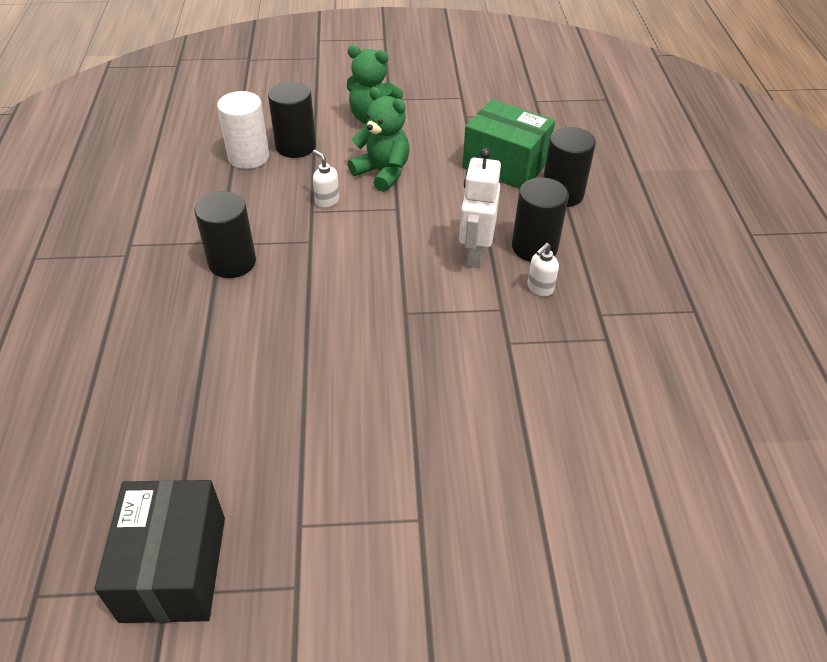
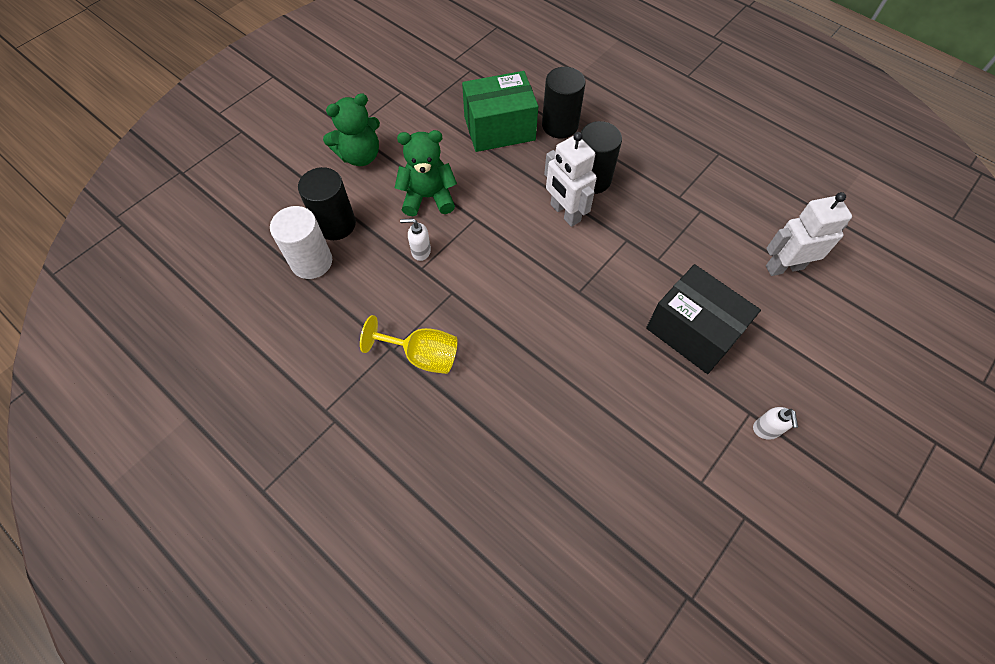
camera: 45 degrees left, 15 degrees up
black box [95,480,225,623] -> black box moved to [646,264,761,374]
black cylinder [194,191,256,278] -> yellow goblet [360,315,458,374]
white soap dispenser [527,243,559,296] -> white soap dispenser moved to [753,407,798,440]
none -> white robot [766,192,852,276]

